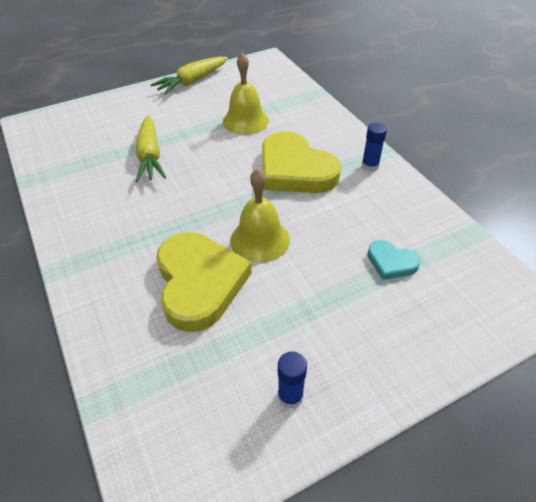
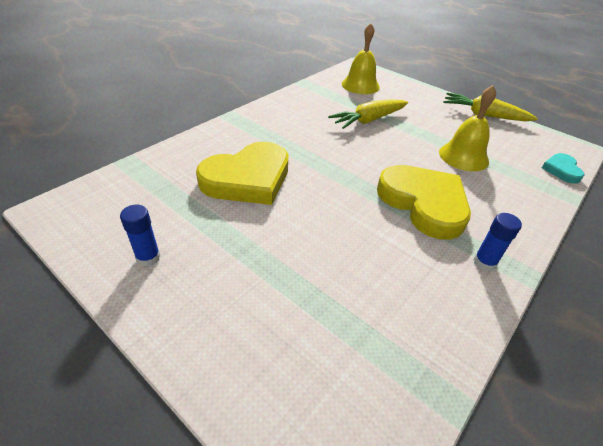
camera: 65 degrees right, 5 degrees down
yellow bell [230,168,290,263] -> yellow bell moved to [342,23,380,94]
yellow heart [262,131,341,193] -> yellow heart turned 120 degrees clockwise [377,165,471,240]
turquoise heart [367,240,420,280] -> turquoise heart moved to [542,153,584,183]

